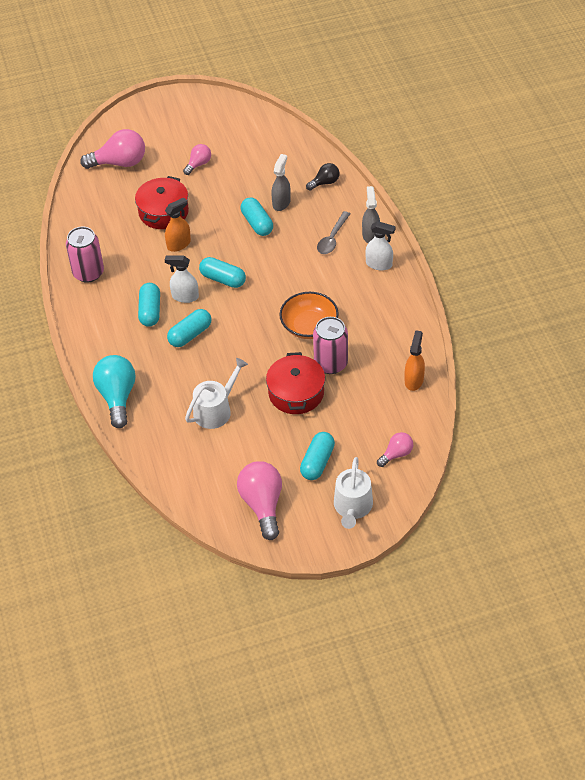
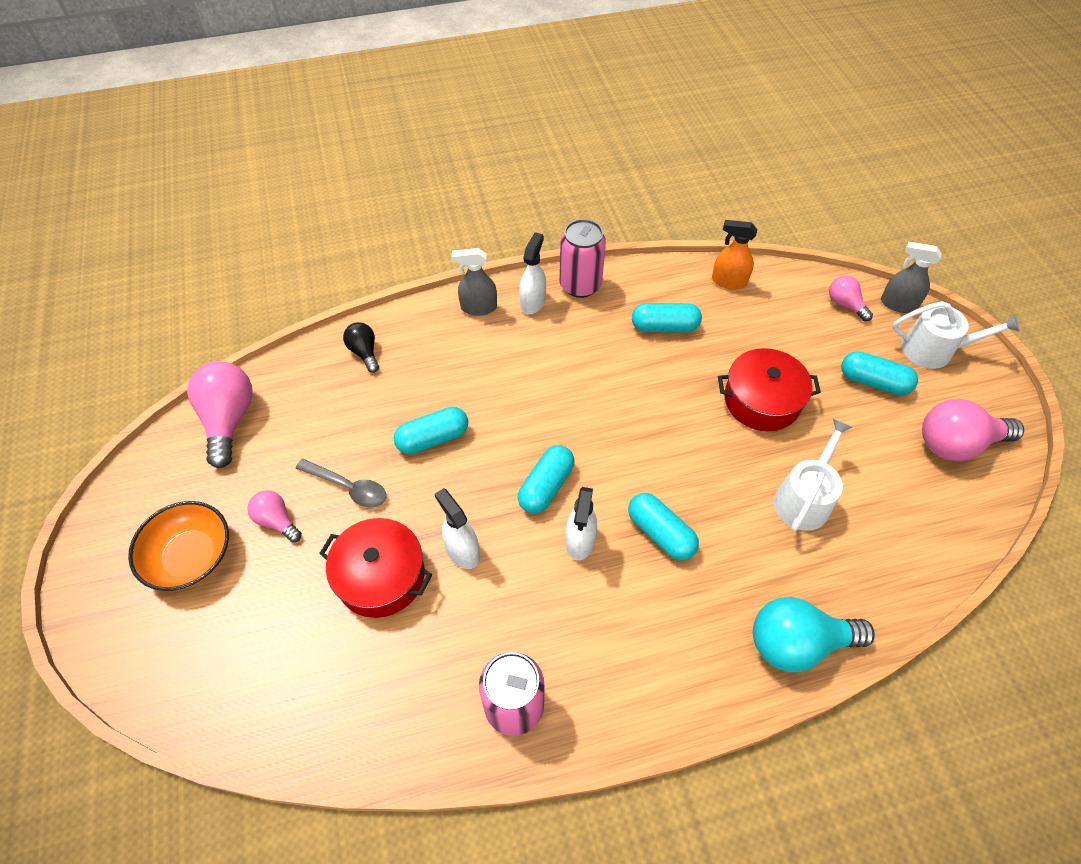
camera: 90 degrees left, 5 degrees up
pink light bulb [80,129,145,169] -> pink light bulb moved to [187,362,253,468]
turquoise capsule [138,283,160,327] -> turquoise capsule moved to [632,303,702,332]
orange spray bottle [165,198,191,252] -> white spray bottle [435,488,480,569]
white watering can [185,358,248,429] -> white watering can turned 75 degrees clockwise [774,419,852,532]
grey spray bottle [271,154,291,211] -> grey spray bottle moved to [881,242,942,313]
orange bowl [279,292,339,339] -> orange bowl moved to [128,501,229,591]
pink can [313,317,348,374] -> pink can moved to [559,219,606,298]
grey spoon [317,211,350,254] -> grey spoon moved to [295,459,386,508]

